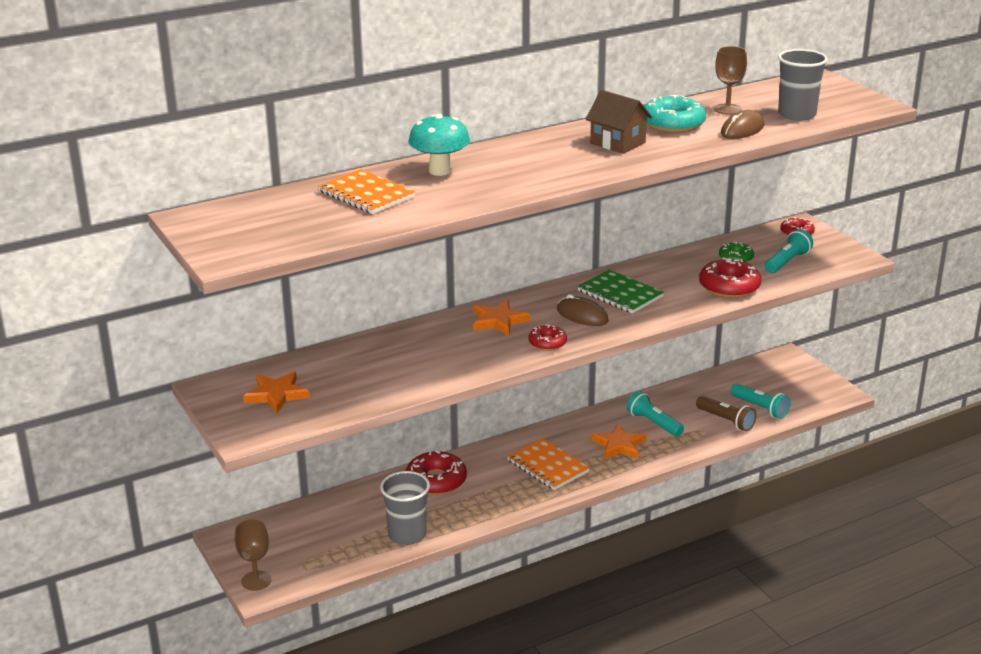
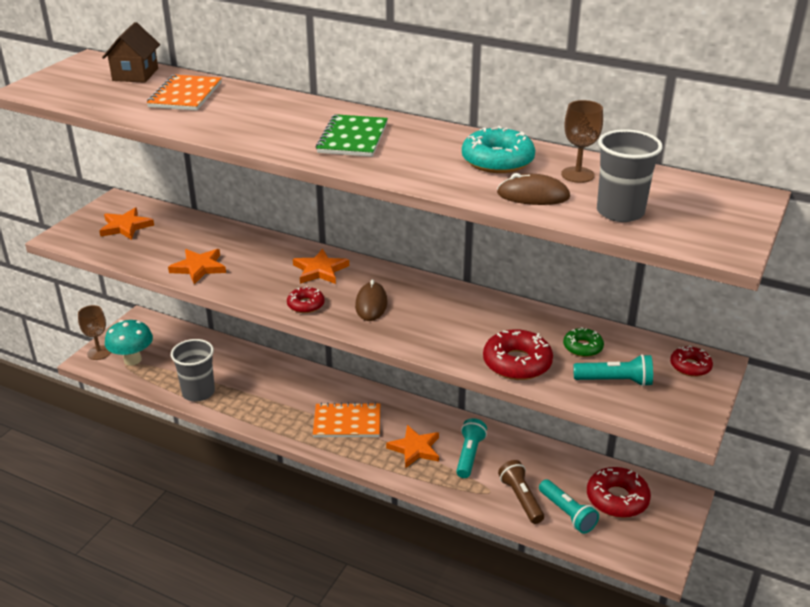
camera: 55 degrees right, 5 degrees up
red donut [406,450,467,495] -> red donut moved to [587,467,651,518]
turquoise mushroom [408,114,470,176] -> turquoise mushroom moved to [105,320,153,366]
orange notebook [507,438,590,490] -> orange notebook turned 75 degrees clockwise [313,402,380,437]
green notebook [577,270,664,314] -> green notebook moved to [316,114,388,157]
brown house [586,90,652,154] -> brown house moved to [102,22,160,83]
brown flashlight [696,396,757,432] -> brown flashlight turned 150 degrees clockwise [498,460,544,524]
turquoise flashlight [731,384,791,419] -> turquoise flashlight turned 45 degrees counterclockwise [539,479,599,534]
none -> orange star [168,249,226,284]

